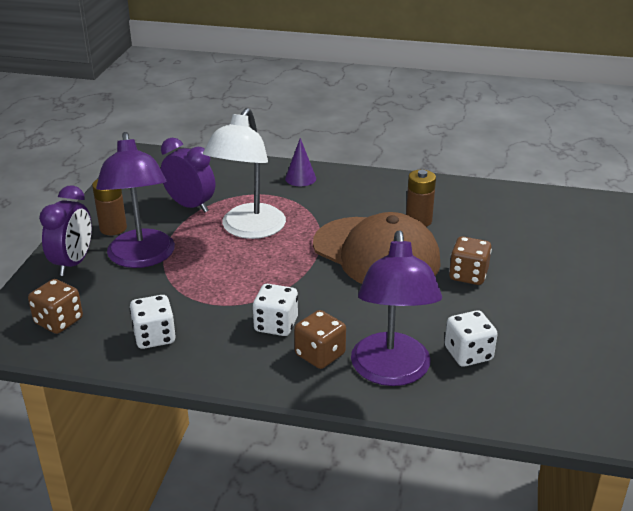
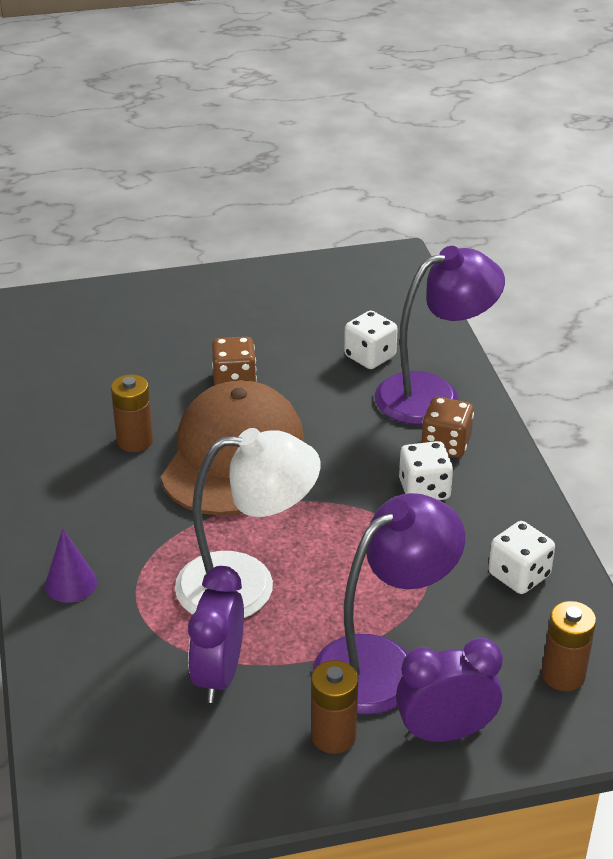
camera: 115 degrees left, 5 degrees up
brown dice [28,279,83,334] -> brown battery [542,601,596,691]

